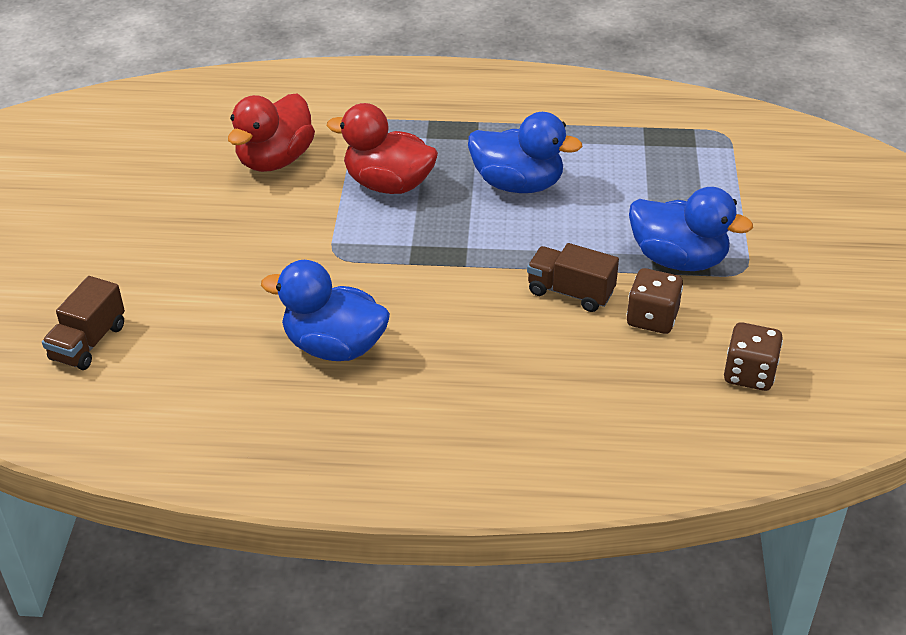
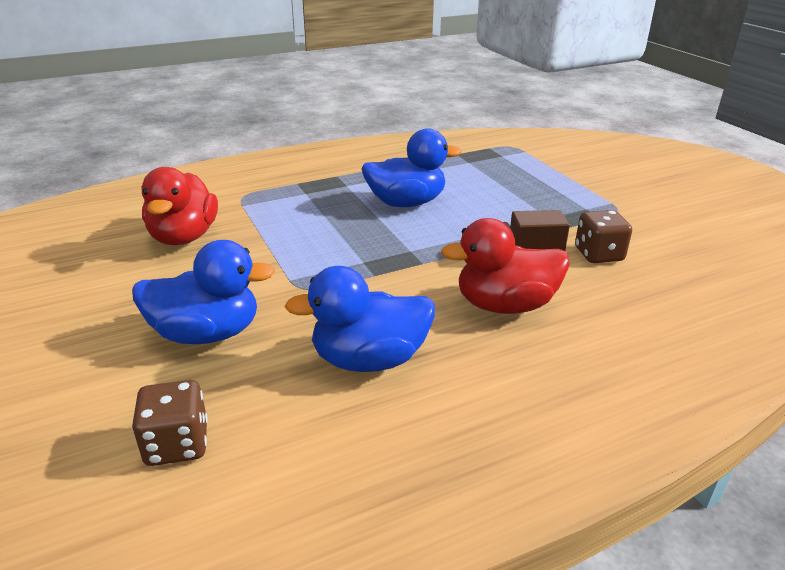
camera: 30 degrees left, 10 degrees down
brown truck [42,276,125,370] -> none
red duck [327,103,438,194] -> red duck moved to [441,218,569,314]
blue duck [629,187,753,271] -> blue duck moved to [132,240,275,344]
brown dice [724,322,783,391] -> brown dice moved to [132,380,208,466]

